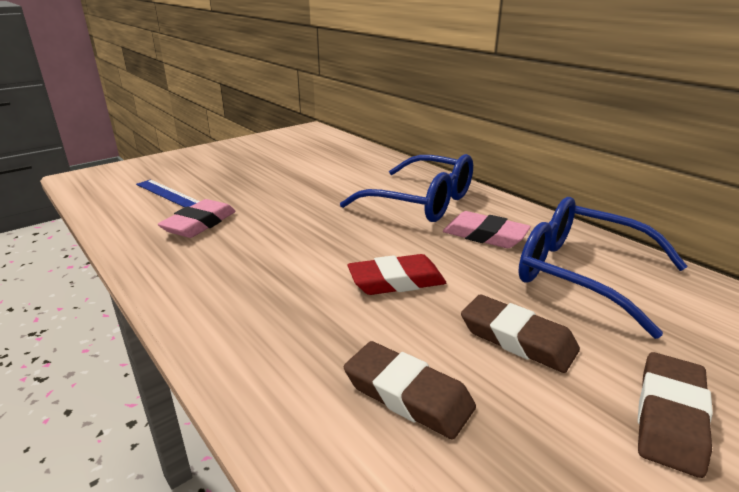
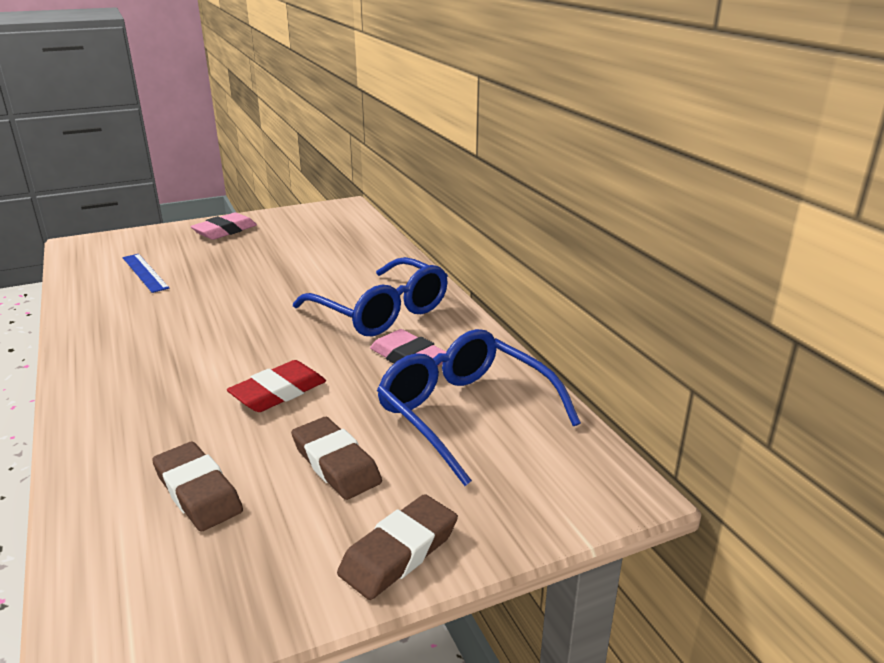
camera: 15 degrees right, 0 degrees up
pink eraser [158,199,236,238] -> pink eraser moved to [191,213,257,240]
red eraser [347,254,446,295] -> red eraser turned 45 degrees counterclockwise [227,360,326,412]

